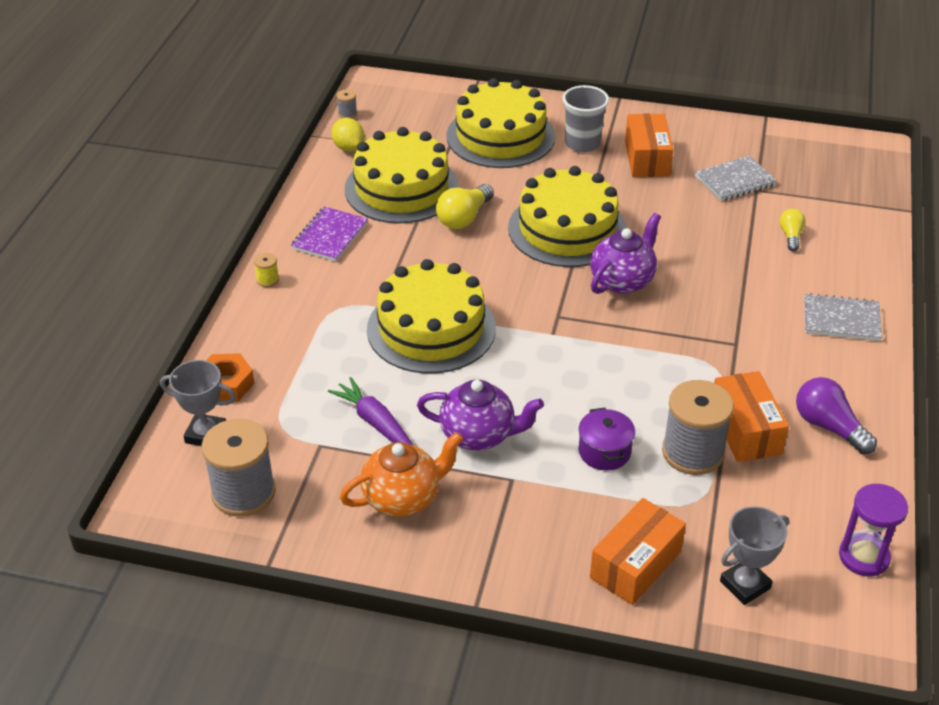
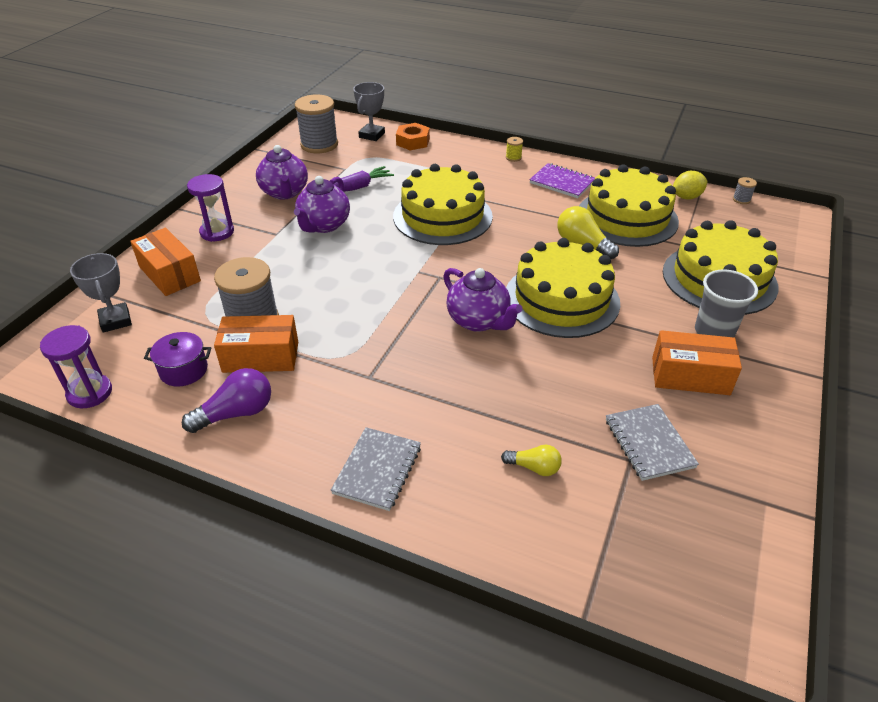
camera: 100 degrees right, 0 degrees up
orange teapot [340,432,463,517] -> purple teapot [256,145,308,200]
purple pot [579,408,635,471] -> purple pot moved to [144,332,211,387]
none -> purple hourglass [187,174,234,242]

